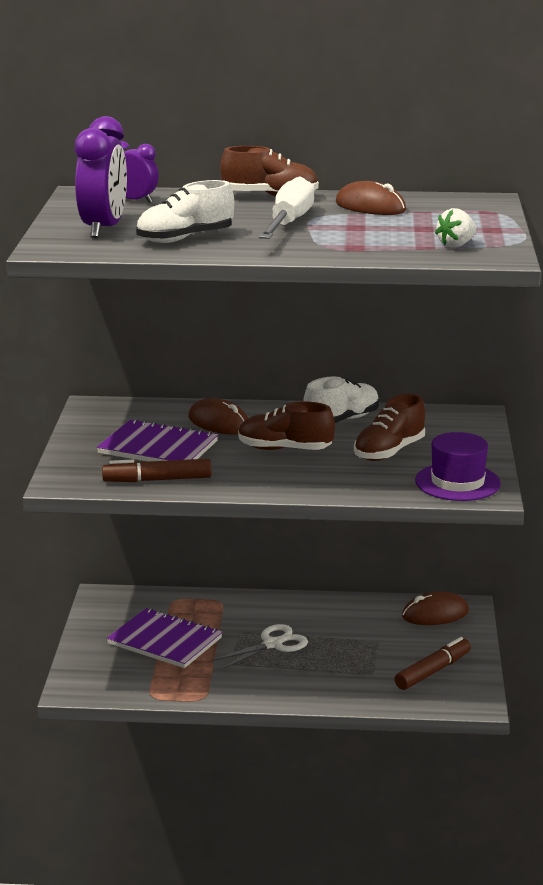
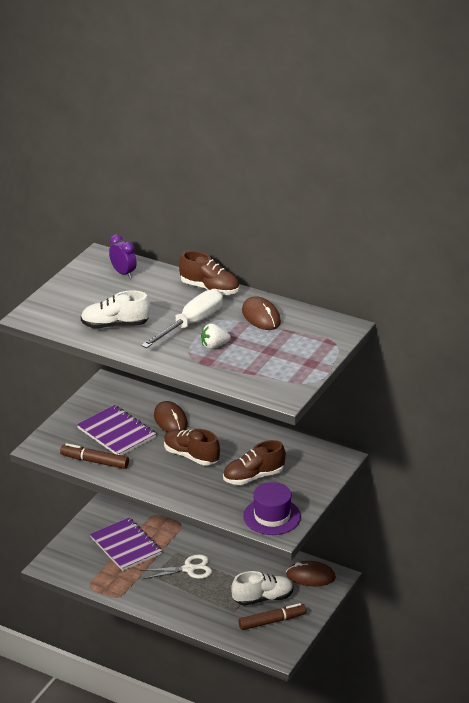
camera: 25 degrees right, 10 degrees up
purple clock [75,116,127,238] -> none
white shoe [303,376,379,423] -> white shoe moved to [231,571,293,606]
white strawberry [435,208,477,248] -> white strawberry moved to [201,324,231,349]

